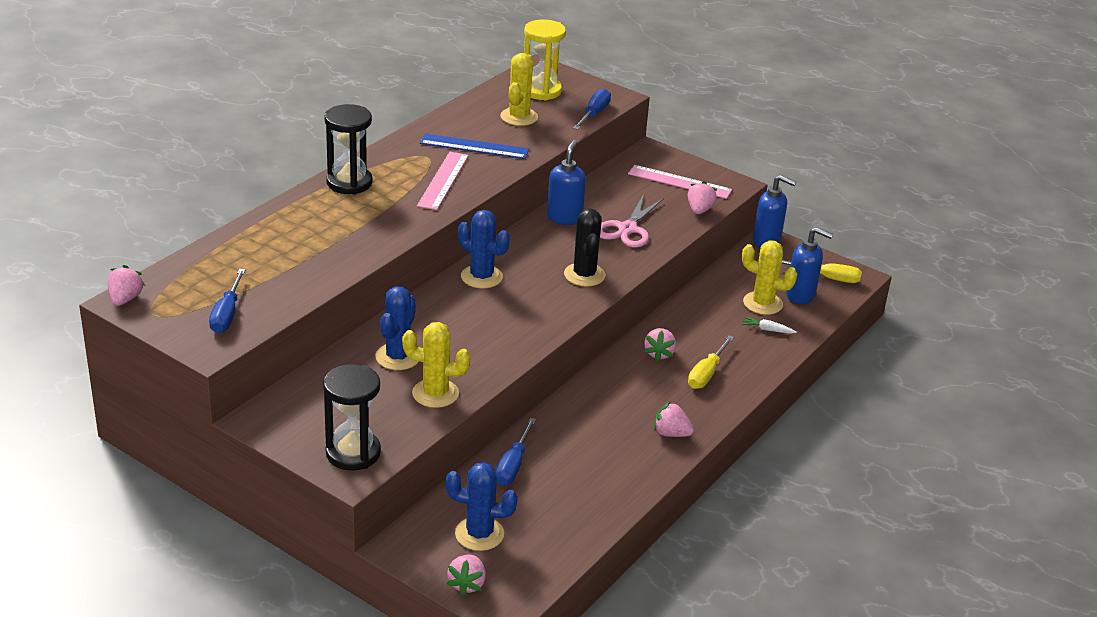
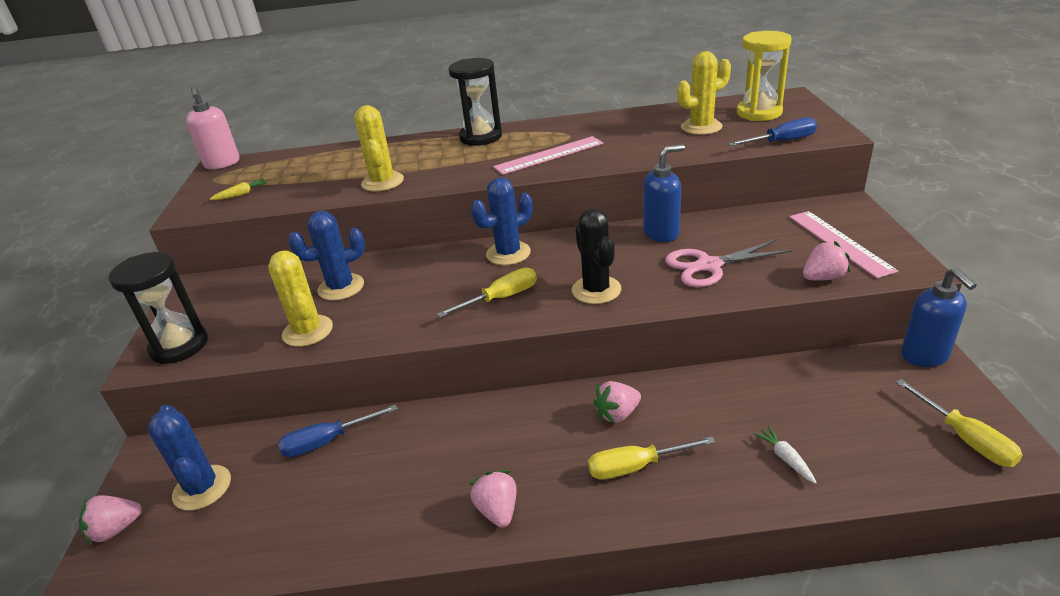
camera: 55 degrees right, 0 degrees up
pink strawberry [107,265,145,306] -> pink soap dispenser [186,86,240,169]
blue screwdriver [209,269,245,333] -> yellow carrot [210,178,268,200]
blue ruler [420,133,529,159] -> none
blue cactus [458,210,510,289] -> blue cactus turned 60 degrees clockwise [471,177,532,265]
black cactus [564,208,605,287] -> black cactus turned 60 degrees counterclockwise [572,208,621,304]
yellow cactus [742,240,797,315] -> yellow cactus moved to [354,105,404,191]
blue soap dispenser [786,227,833,304] -> none
none -> yellow screwdriver [437,268,537,318]

